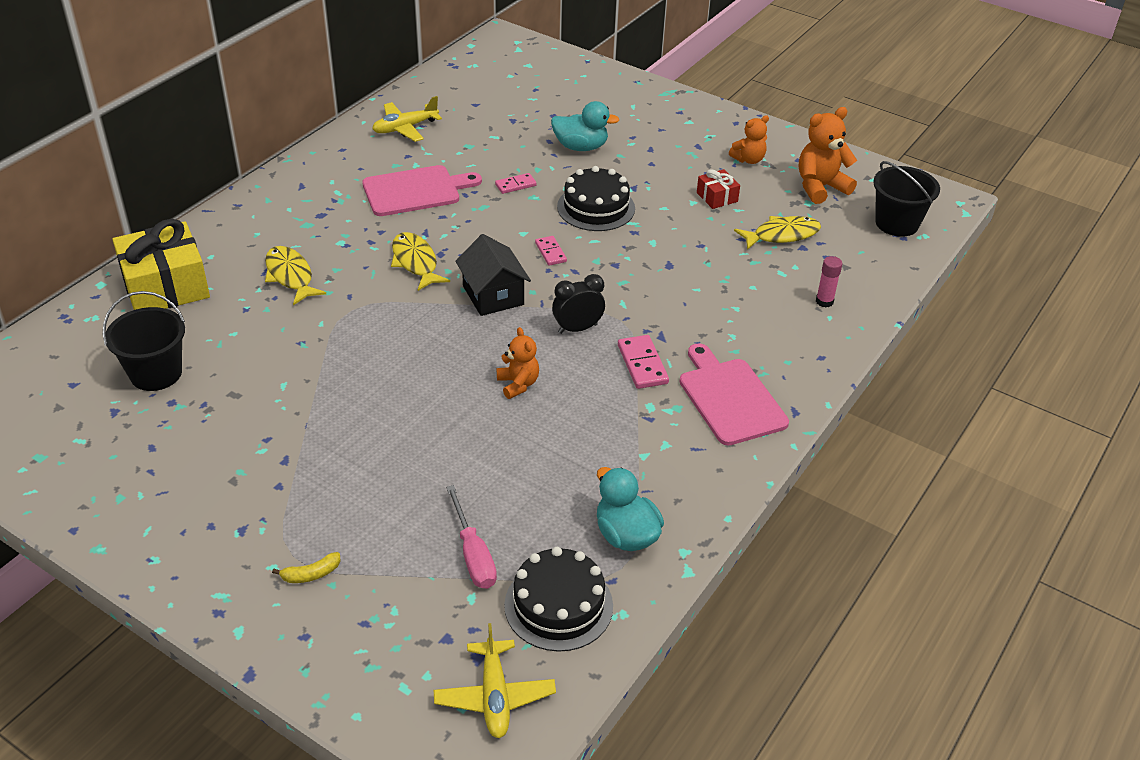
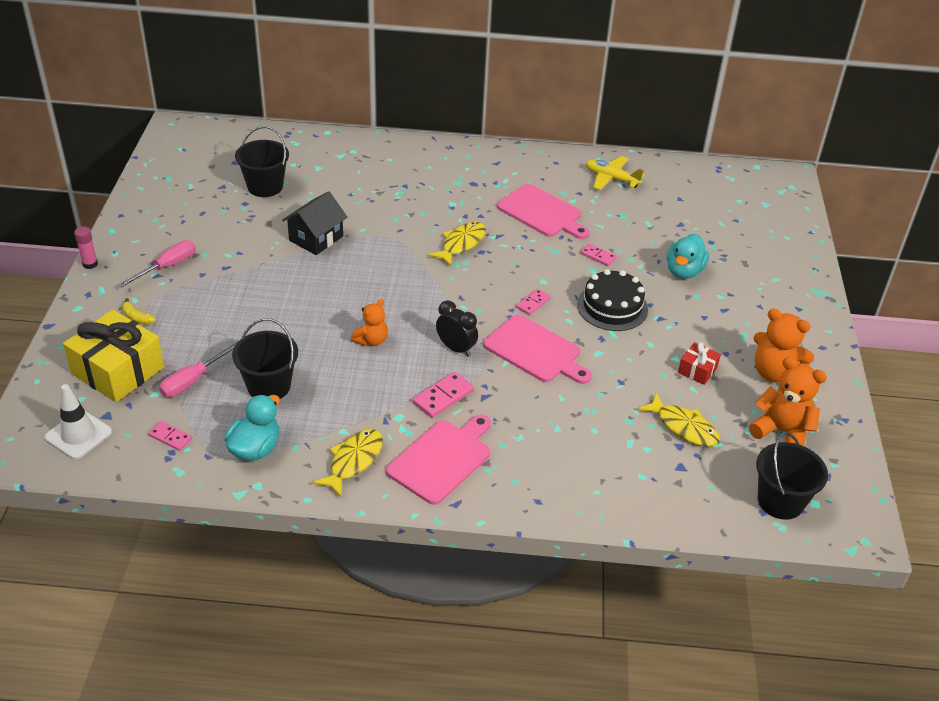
camera: 60 degrees right, 0 degrees up
yellow gift [112,219,210,310] -> yellow gift moved to [63,310,164,402]
yellow fish [265,246,326,305] -> yellow fish moved to [312,429,383,497]
yellow plane [434,623,556,738] -> white traffic cone [44,384,112,459]
black house [455,234,531,316] -> black house moved to [282,191,347,255]
black cake [504,547,613,652] -> pink domino [148,421,192,451]
turquoise duck [551,101,619,151] -> turquoise duck turned 45 degrees clockwise [667,234,709,279]
orange teddy bear [729,115,769,164] -> orange teddy bear [754,309,814,382], size x1.60
pink glue stick [816,256,843,307] -> pink glue stick moved to [74,226,98,269]
none -> pink screwdriver [118,240,196,287]
none -> black bucket [232,318,298,399]
none -> pink cutting board [483,314,592,384]

